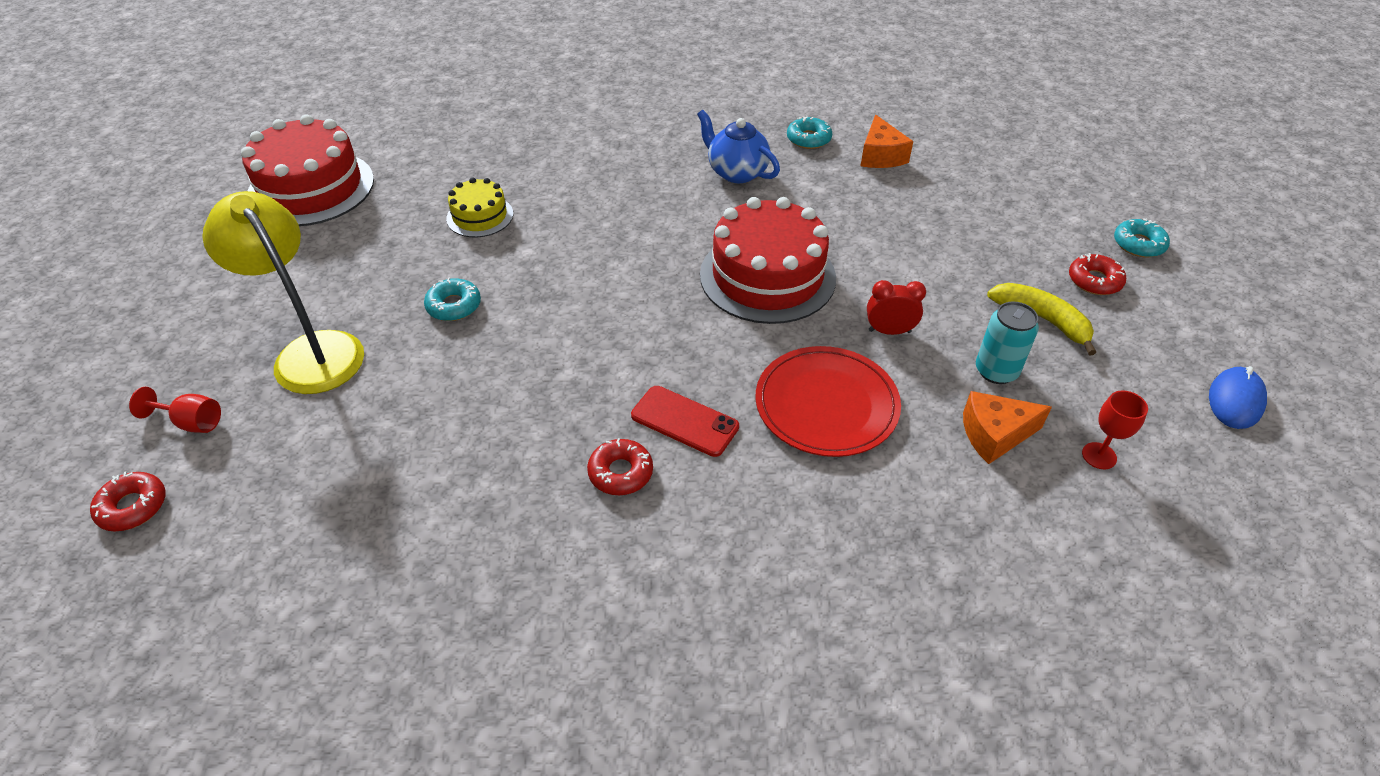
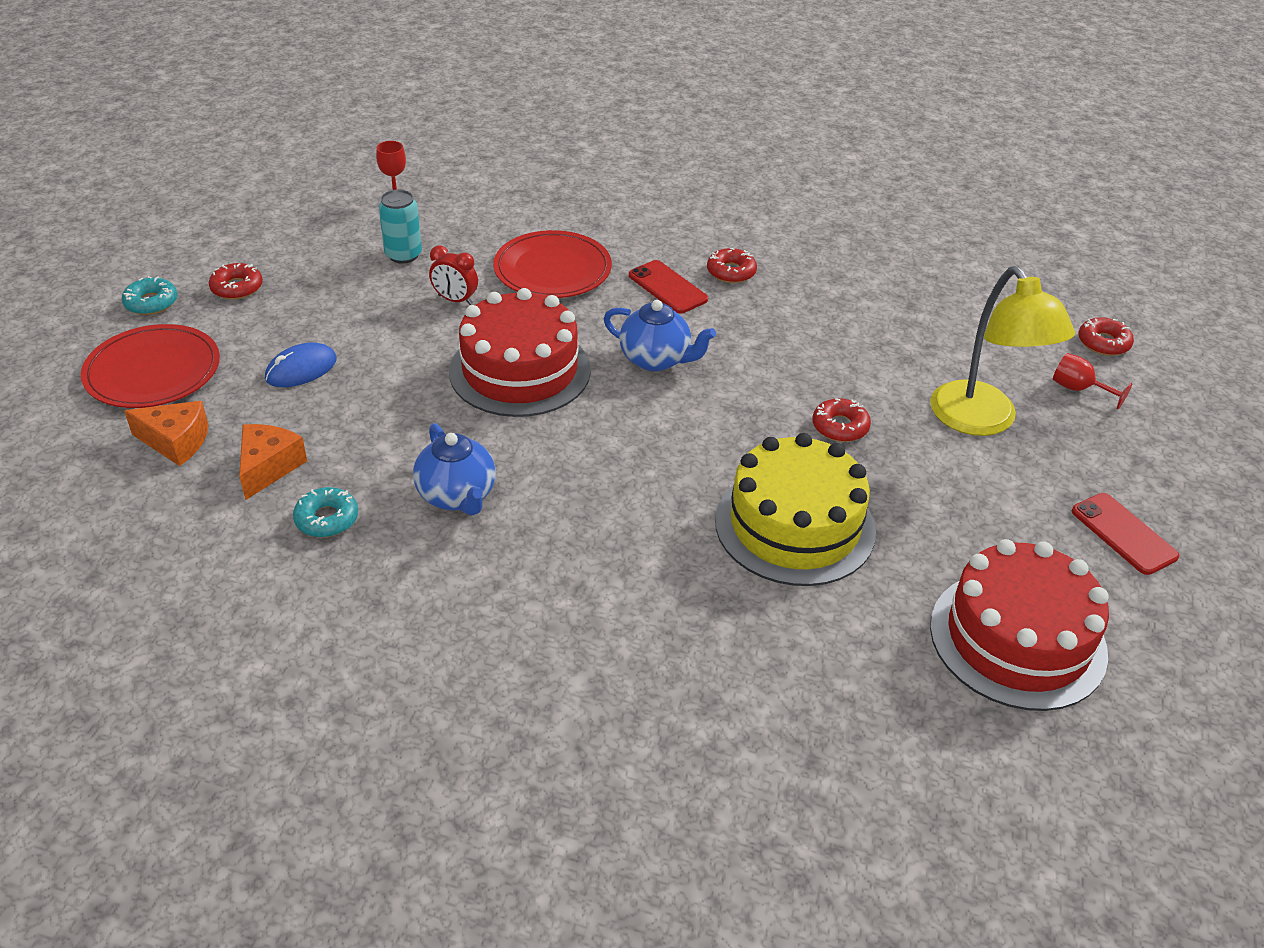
camera: 160 degrees left, 5 degrees down
turquoise donut [424,278,481,321] -> red donut [812,398,871,442]
yellow cake [446,177,513,237] -> yellow cake [715,433,876,586], size x1.91
orange cheese [963,391,1052,464] -> orange cheese moved to [124,401,209,466]
yellow banana [987,283,1096,355] -> none
blue mouse [1209,366,1267,429] -> blue mouse moved to [265,342,337,387]
none -> red plate [81,324,220,408]
none -> blue teapot [603,300,716,371]
none -> red phone [1072,493,1179,575]

